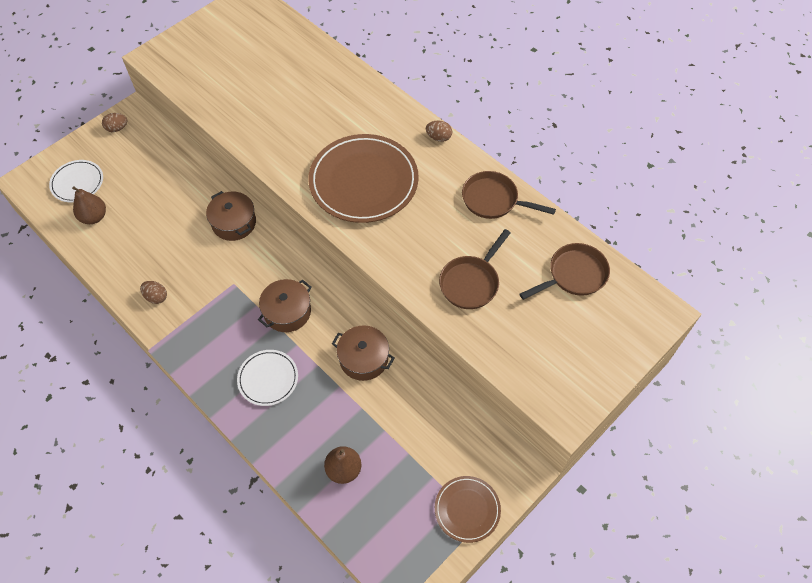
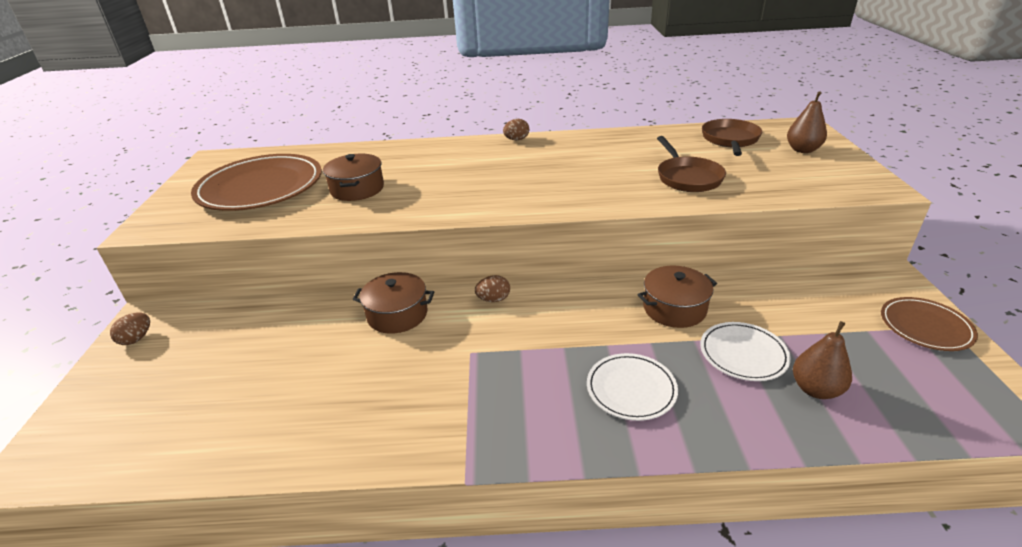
camera: 45 degrees left, 25 degrees down
white plate [49,160,103,202] -> white plate moved to [700,322,791,381]
brown pear [72,186,106,224] -> brown pear moved to [787,91,827,153]
brown egg [140,281,167,304] -> brown egg moved to [475,275,510,302]
brown pot [258,279,312,332] -> brown pot moved to [323,154,384,201]
brown plate [308,134,419,223] -> brown plate moved to [191,154,322,211]
brown pan [462,171,556,219] -> none

